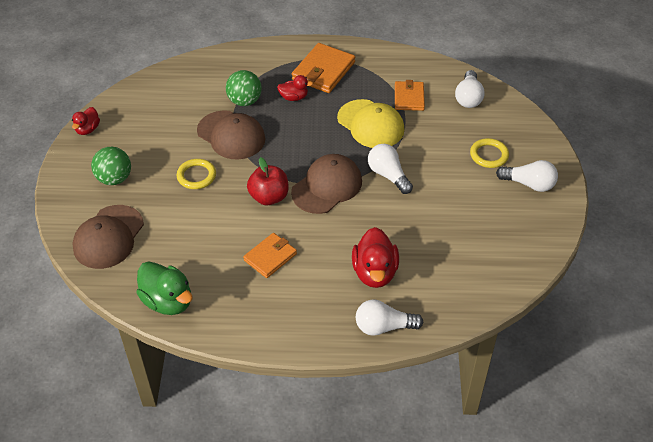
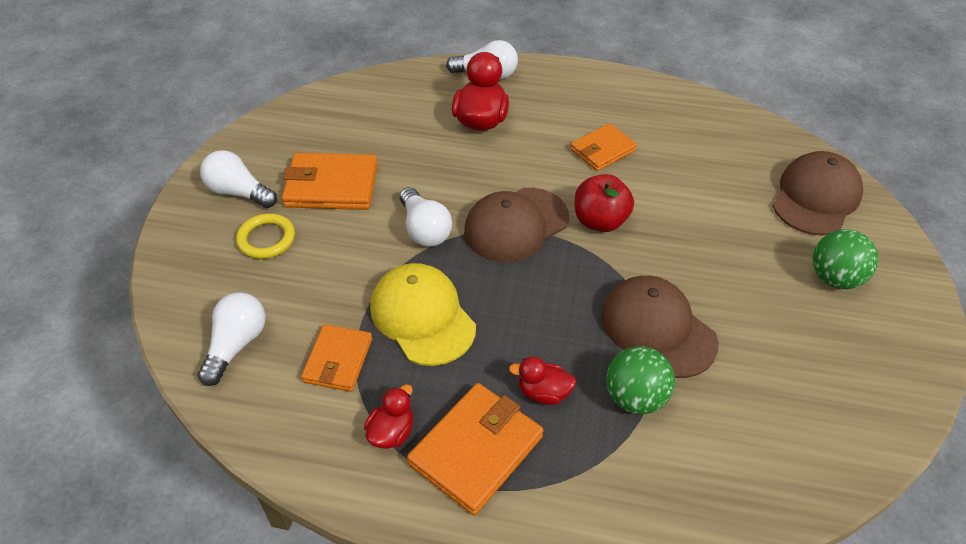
camera: 170 degrees left, 0 degrees up
red duck [72,107,100,135] -> red duck moved to [364,384,413,449]
green duck [136,262,193,315] -> none
yellow ring [177,159,216,189] -> none
none -> orange wallet [282,153,378,210]

